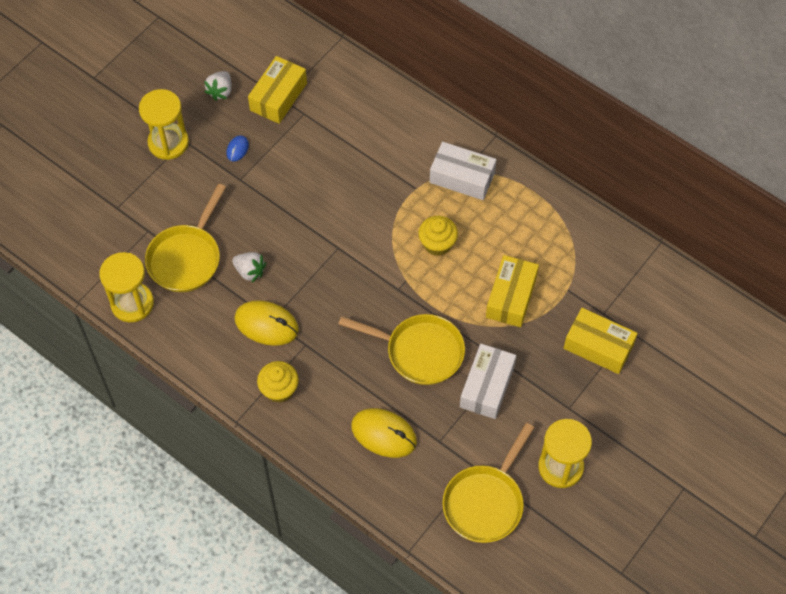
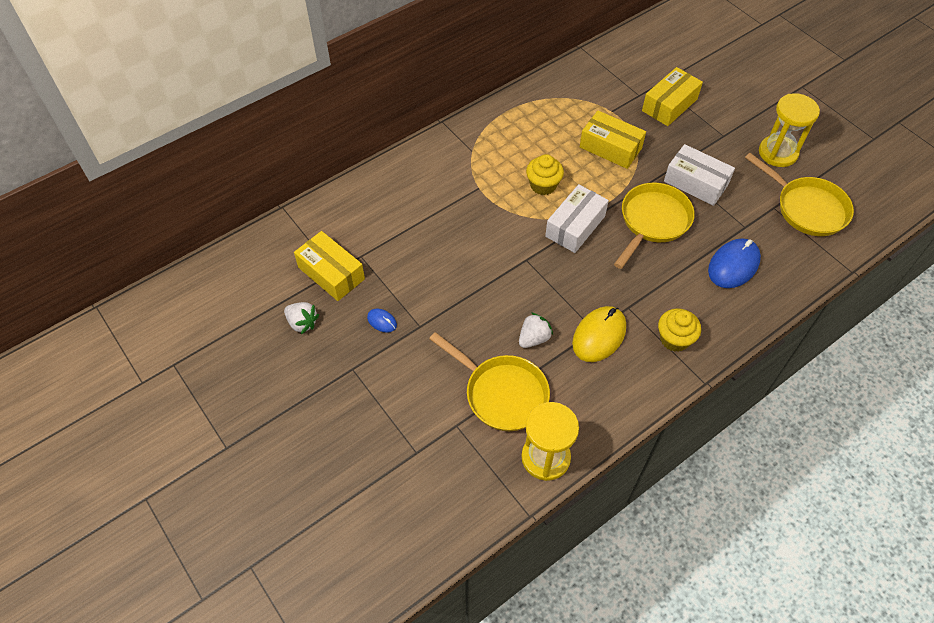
camera: 75 degrees left, 5 degrees down
yellow hourglass [139,89,189,160] -> none
yellow mouse [351,408,417,458] -> blue mouse [708,238,761,288]
white box [430,142,497,200] -> white box moved to [545,184,609,253]

